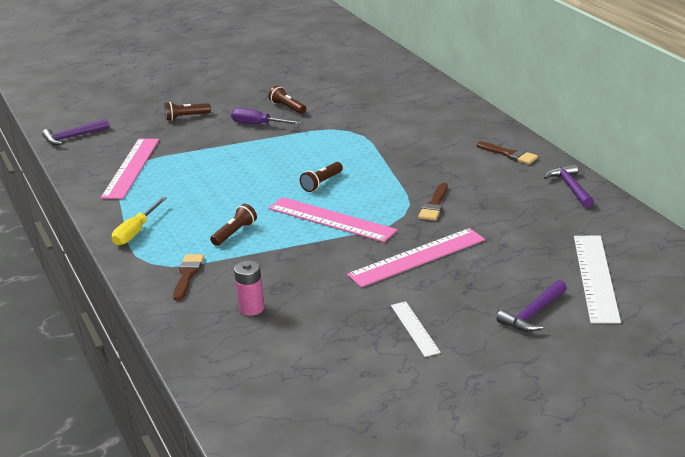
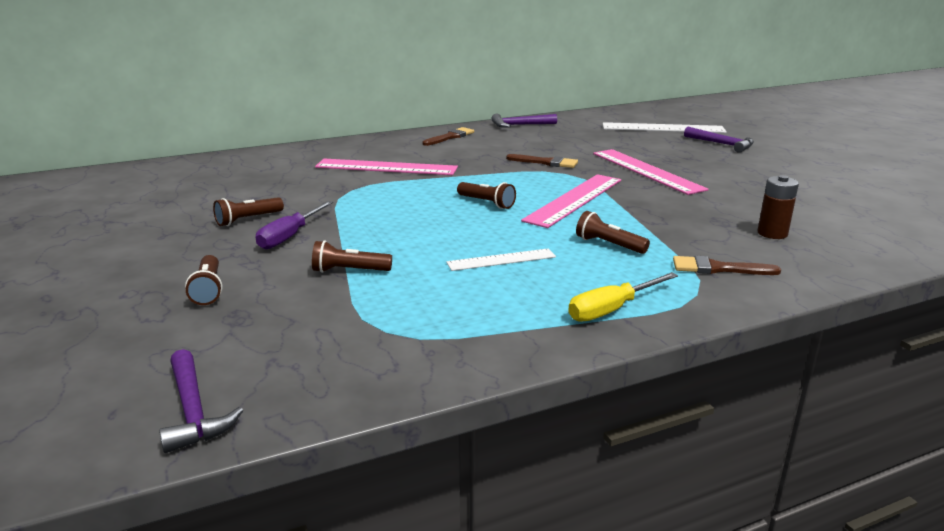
camera: 90 degrees left, 5 degrees down
pink ruler [101,139,159,199] -> pink ruler moved to [315,159,458,175]
yellow screwdriver [112,197,167,246] -> yellow screwdriver turned 120 degrees clockwise [568,272,678,322]
pink battery [234,260,264,316] -> brown battery [758,175,799,239]
white ruler [391,301,441,357] -> white ruler moved to [446,249,556,271]
none -> brown flashlight [312,240,392,273]

